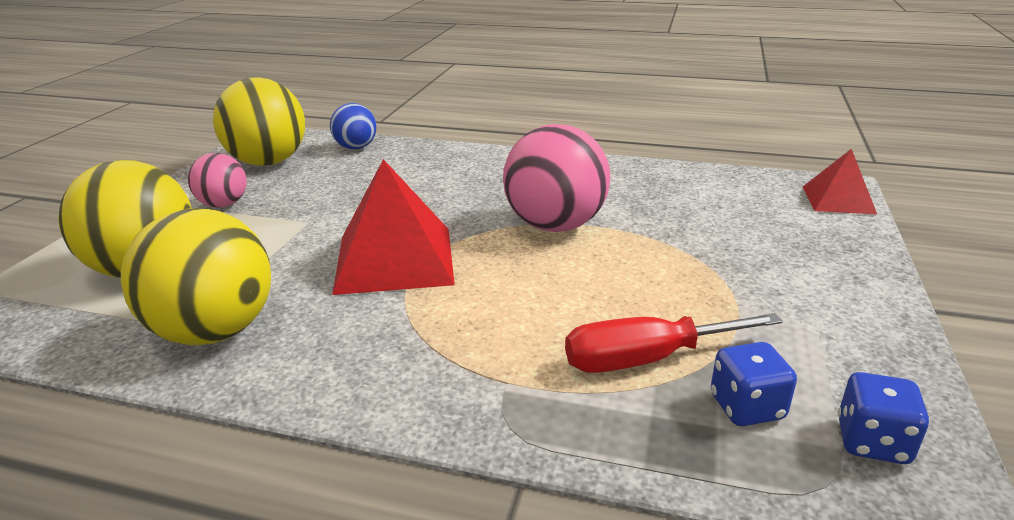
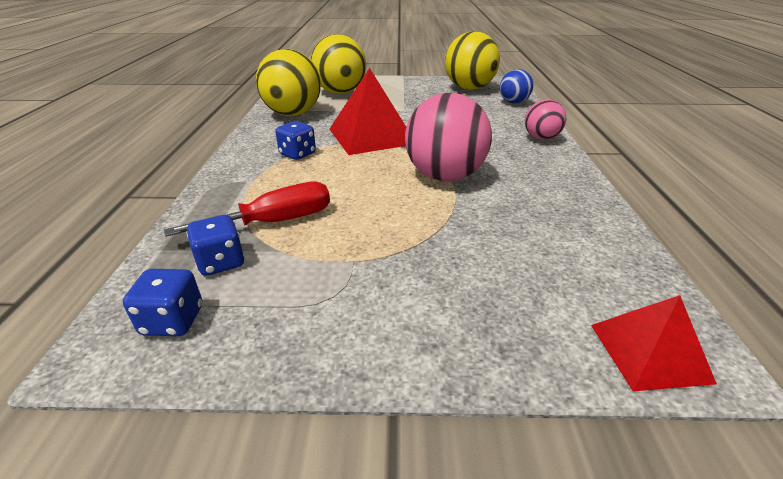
camera: 75 degrees right, 5 degrees up
pink ball [188,153,247,208] -> pink ball moved to [525,99,566,140]
red screwdriver [565,313,783,373] -> red screwdriver turned 90 degrees clockwise [164,181,330,237]
none -> blue dice [275,121,316,160]

